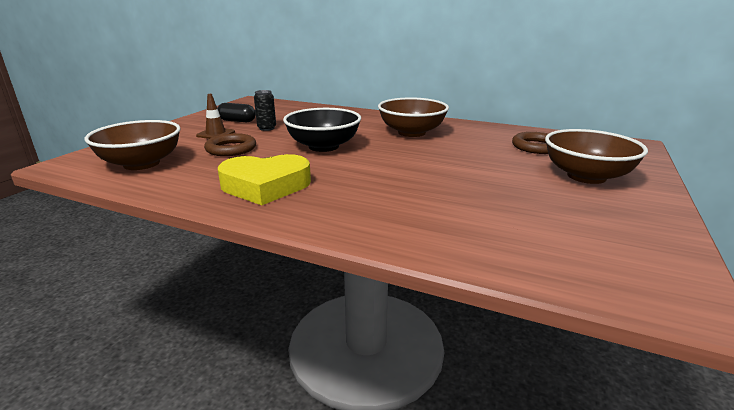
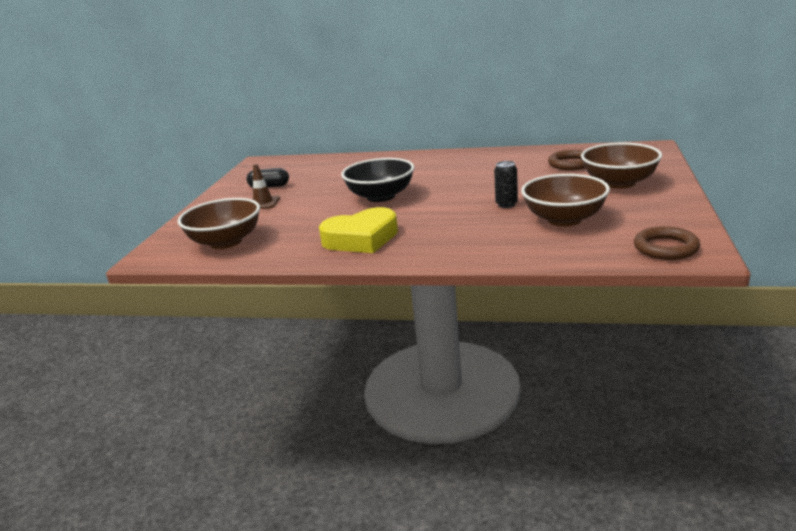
camera: 10 degrees left, 0 degrees up
brown ring [204,133,256,156] -> brown ring moved to [634,226,700,260]
black can [254,90,276,131] -> black can moved to [494,161,518,208]
brown bowl [378,97,449,137] -> brown bowl moved to [521,174,610,226]

